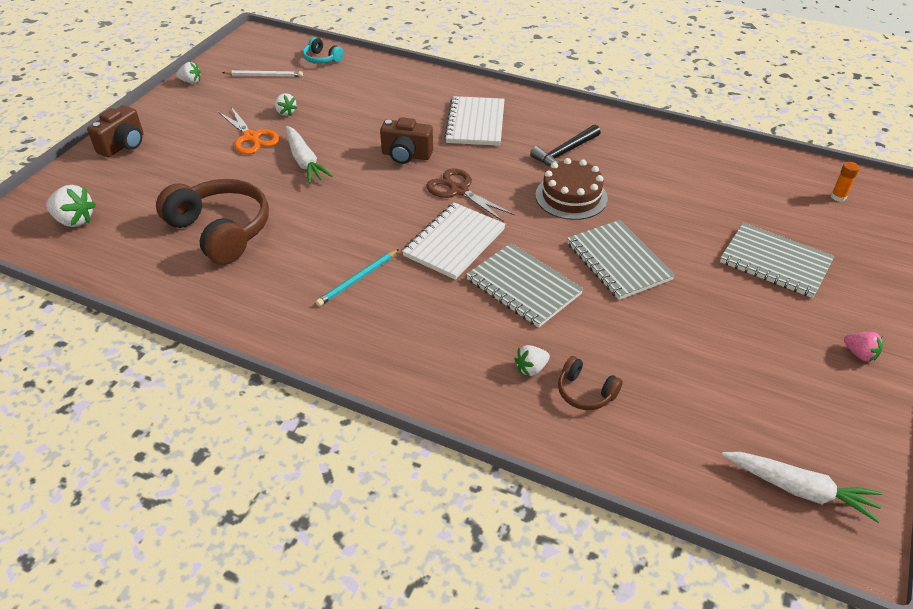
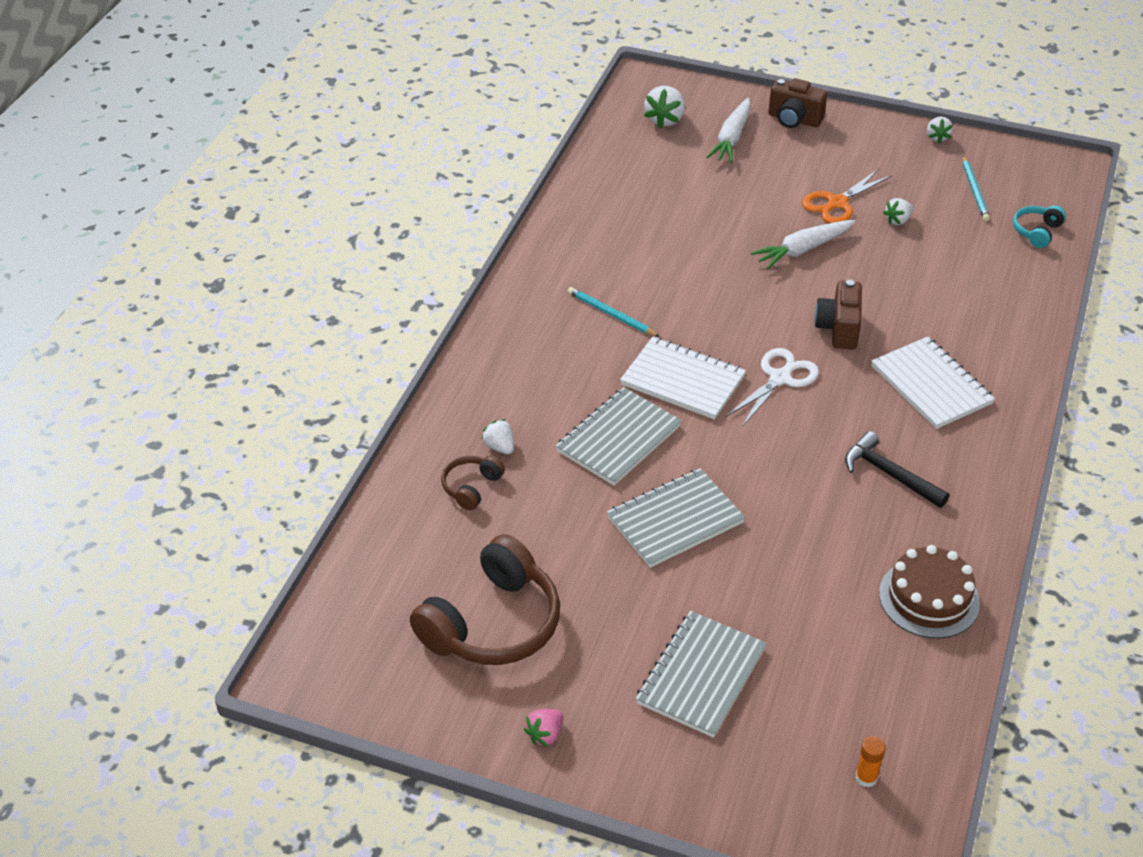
camera: 85 degrees right, 0 degrees up
brown headphones [156,179,269,265] -> brown headphones moved to [410,534,560,665]
white pencil [222,70,303,77] -> turquoise pencil [963,156,990,221]
brown scissors [426,168,515,222] -> white scissors [725,348,819,427]
white notebook [444,96,505,146] -> white notebook turned 60 degrees clockwise [871,337,995,429]
brown cake [535,158,608,220] -> brown cake moved to [879,545,980,639]
white carrot [722,452,882,523] -> white carrot moved to [706,98,751,163]

